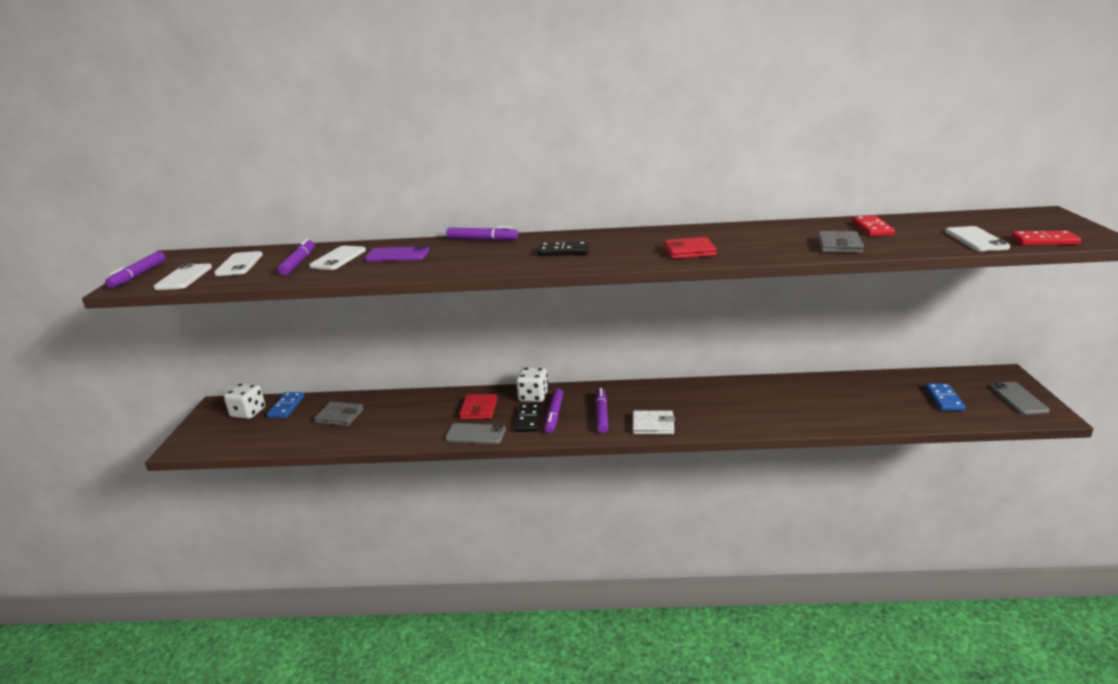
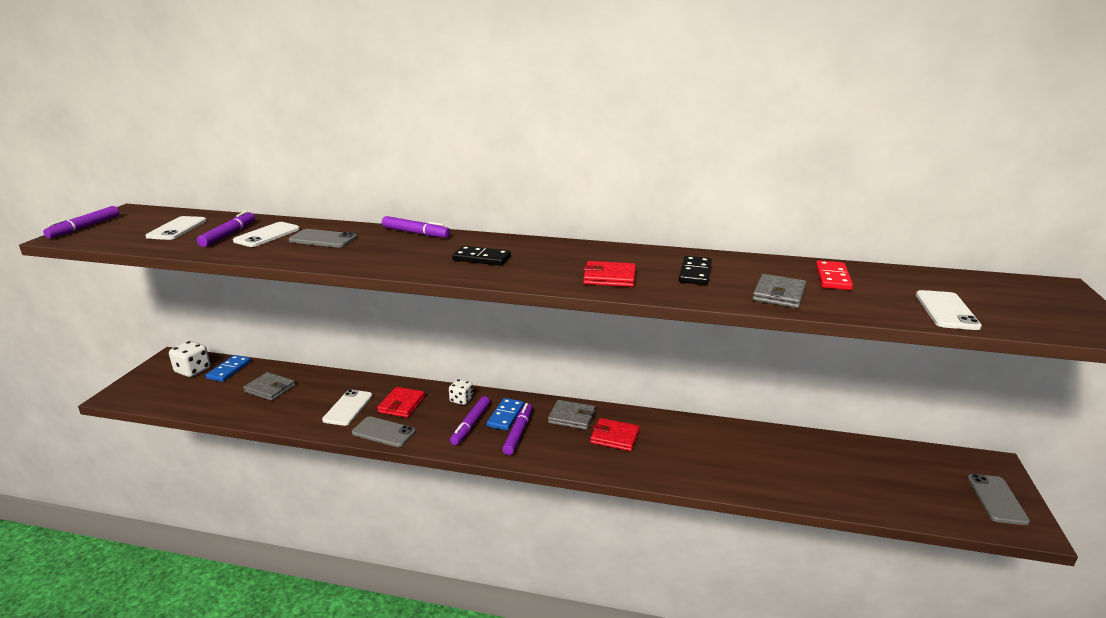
camera: 10 degrees right, 0 degrees up
white phone [153,264,212,290] -> white phone moved to [322,389,373,426]
purple phone [365,246,429,261] -> grey phone [289,229,357,248]
black domino [515,404,541,432] -> black domino moved to [679,256,712,285]
white dice [516,367,548,402] -> white dice [449,379,473,405], size x0.66
white wallet [633,411,675,434] -> none
blue domino [925,383,966,411] -> blue domino moved to [487,398,524,430]
red domino [1011,231,1081,245] -> none
none -> grey wallet [548,400,595,430]
none -> red wallet [590,418,640,451]

